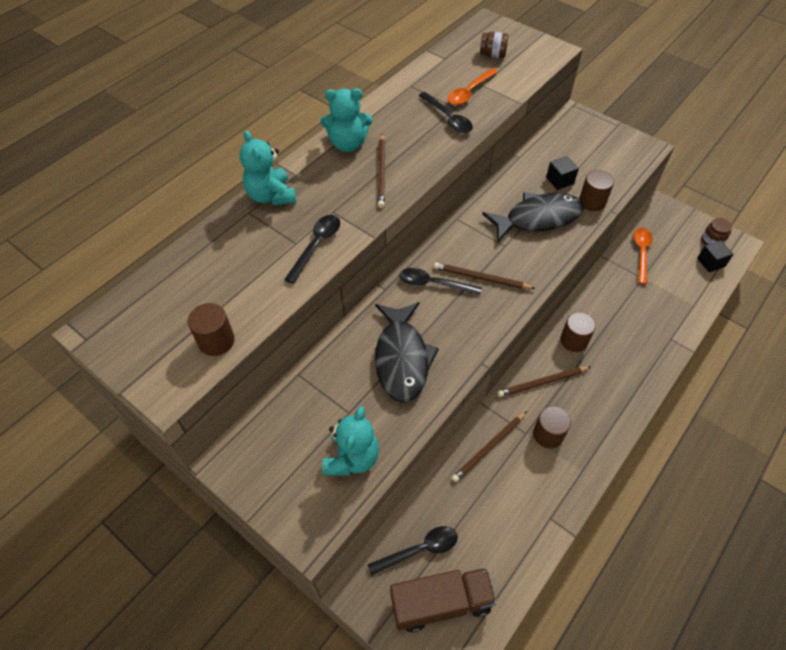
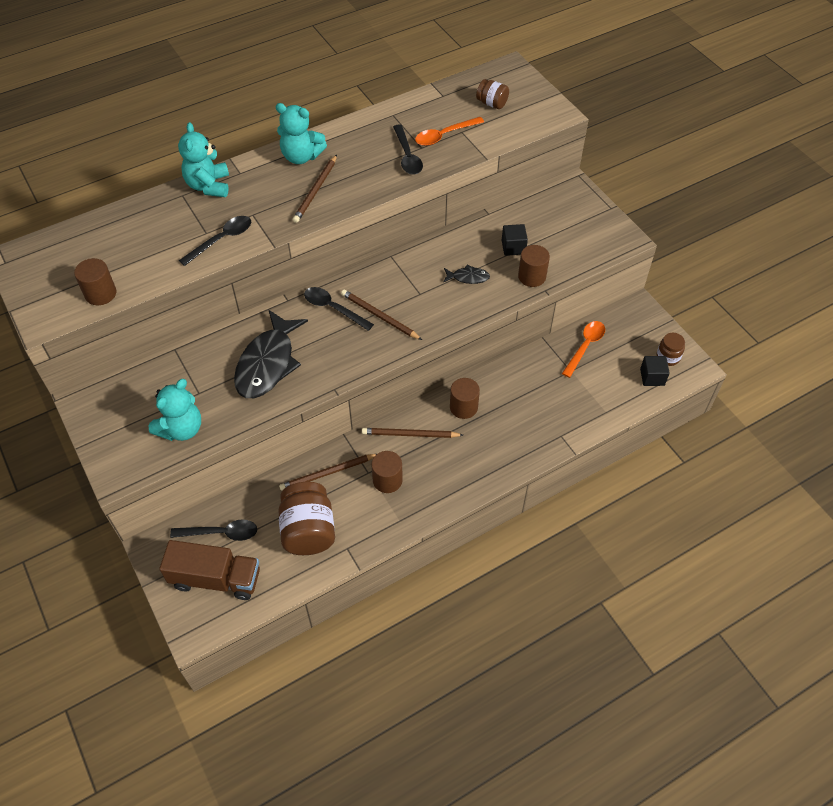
camera: 20 degrees right, 0 degrees up
black fish [482,193,584,242] -> black fish [443,265,490,284], size x0.45
none -> brown jar [278,482,335,555]

